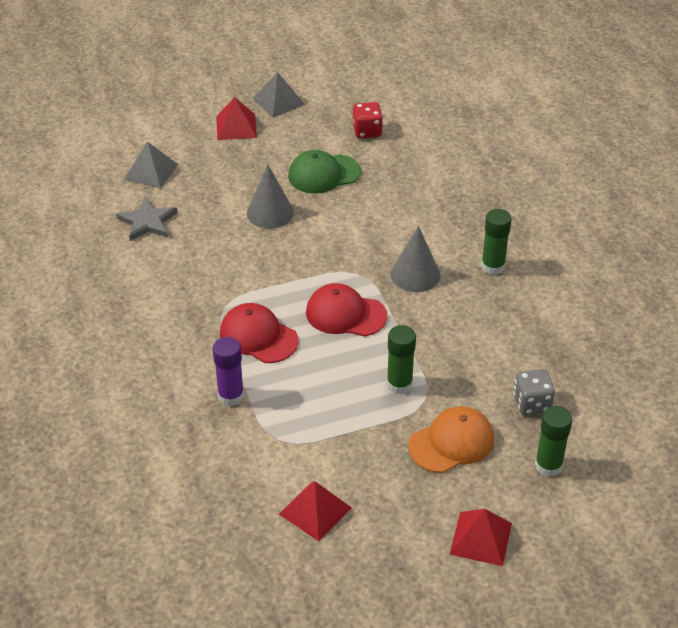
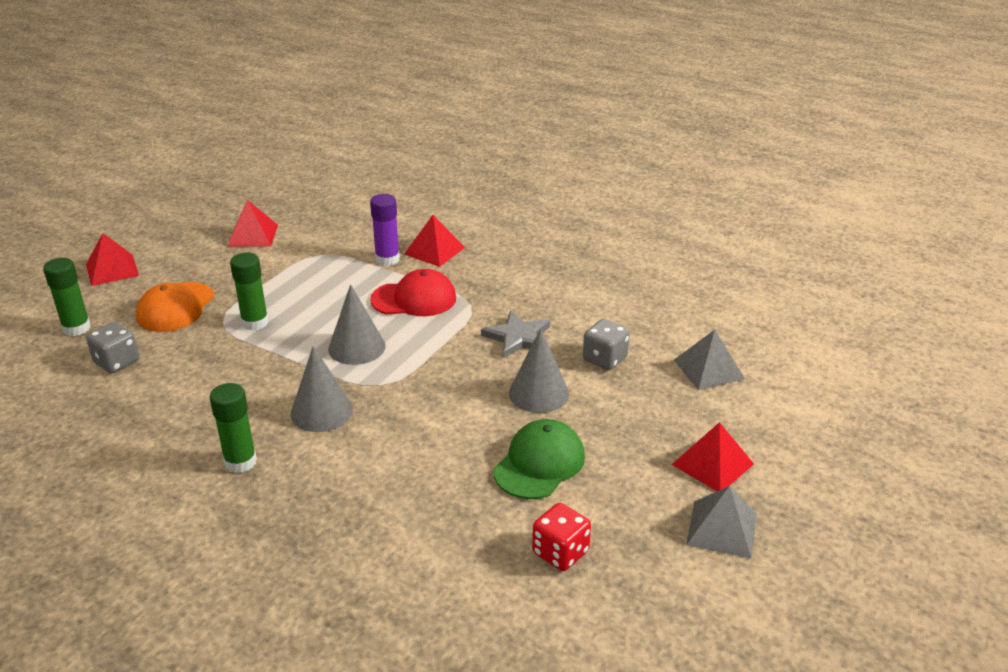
camera: 140 degrees right, 10 degrees down
grey star [116,197,177,241] -> grey star moved to [481,311,550,358]
red cap [306,283,387,337] -> grey cone [328,284,386,365]
none -> red pyramid [404,215,465,267]
none -> grey dice [583,319,630,370]

